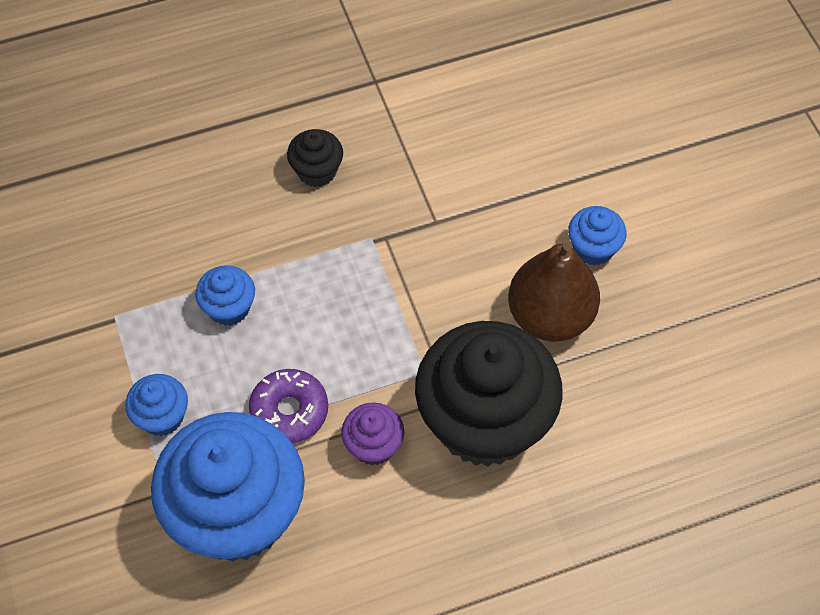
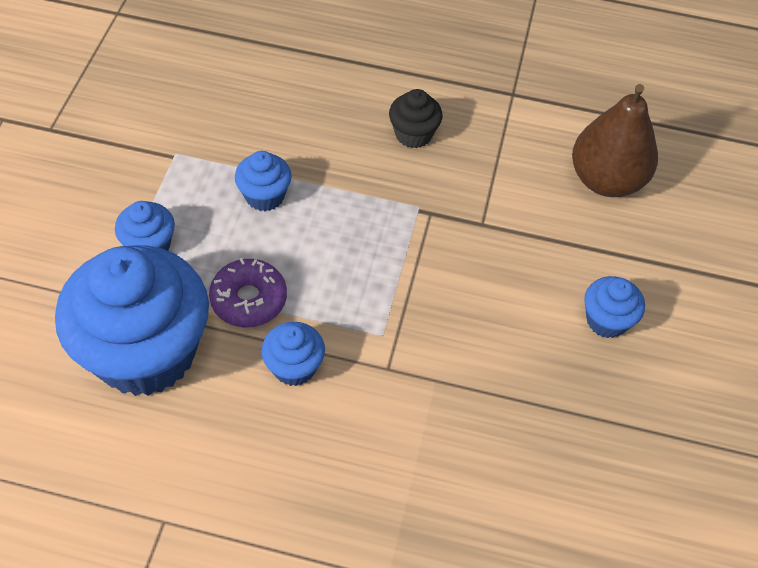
camera: 30 degrees right, 5 degrees down
purple cupcake [341,402,404,465] -> blue cupcake [261,322,325,386]
black cupcake [415,321,563,467] -> none
brown pear [508,242,600,342] -> brown pear moved to [572,84,658,197]

